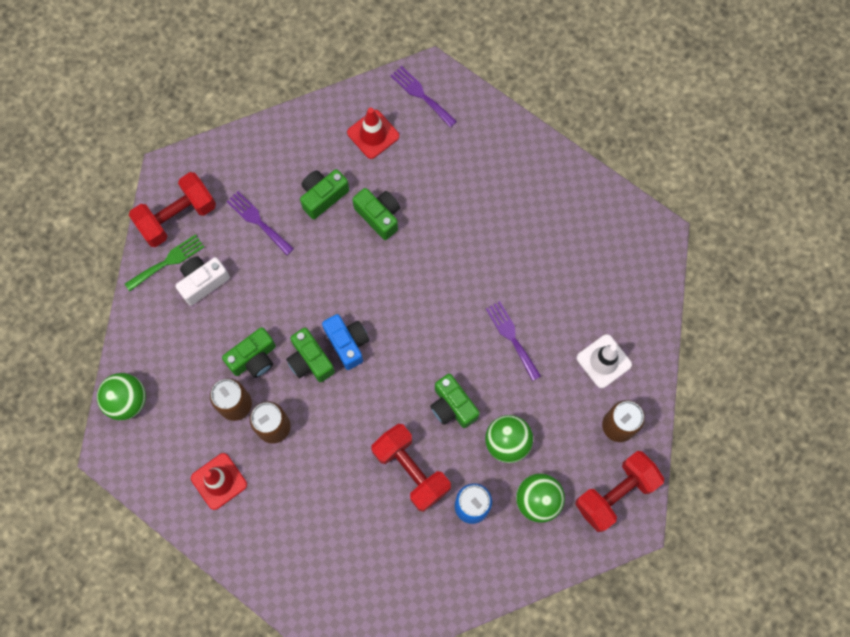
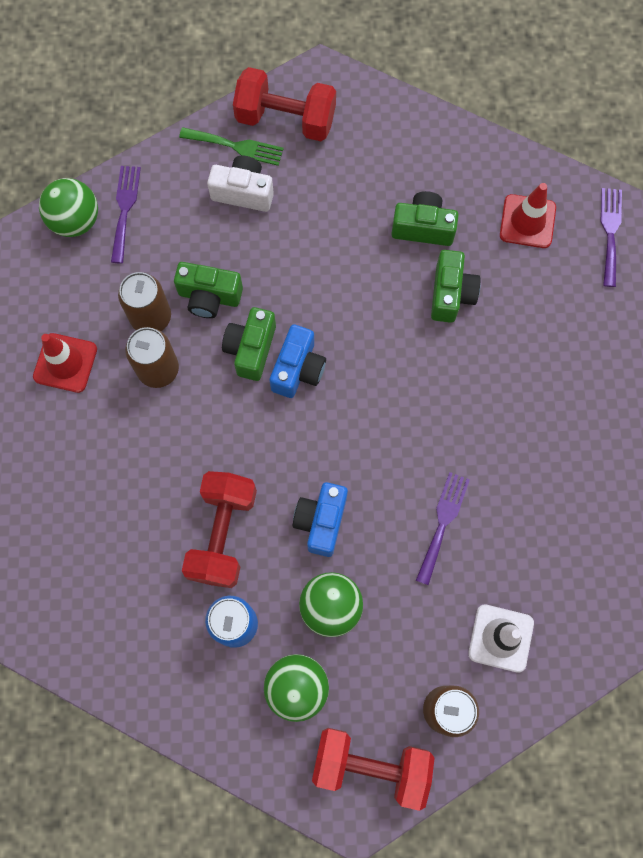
camera: 50 degrees right, 0 degrees up
purple fork [226,191,294,255] -> purple fork moved to [111,166,141,263]
green camera [430,374,480,428] -> blue camera [293,482,348,557]

